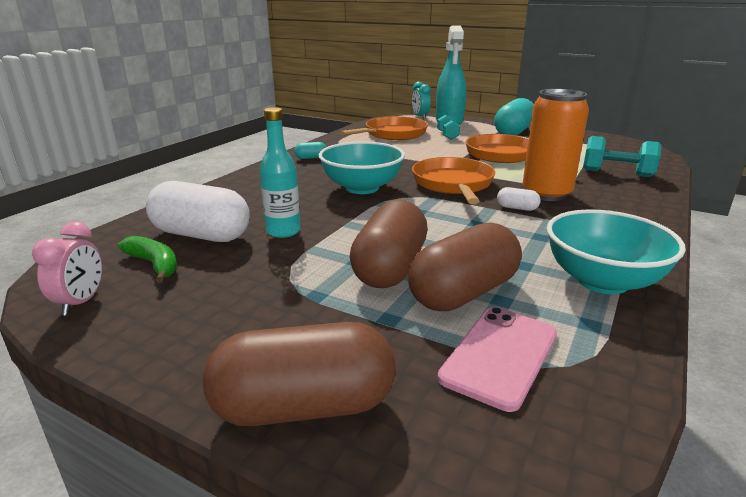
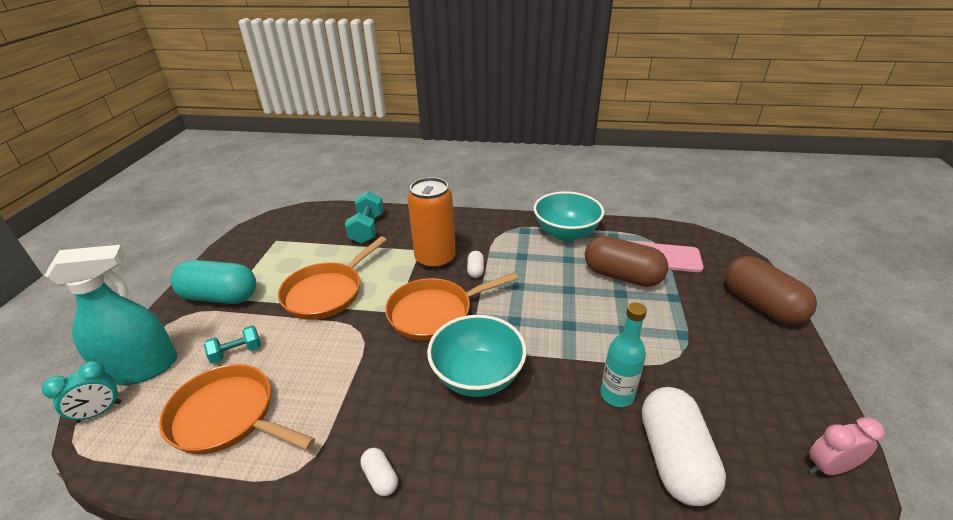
camera: 110 degrees left, 10 degrees up
green banana [117,236,177,283] -> none
turquoise capsule [294,142,326,159] -> white capsule [360,448,398,496]
brown capsule [350,200,428,288] -> none

